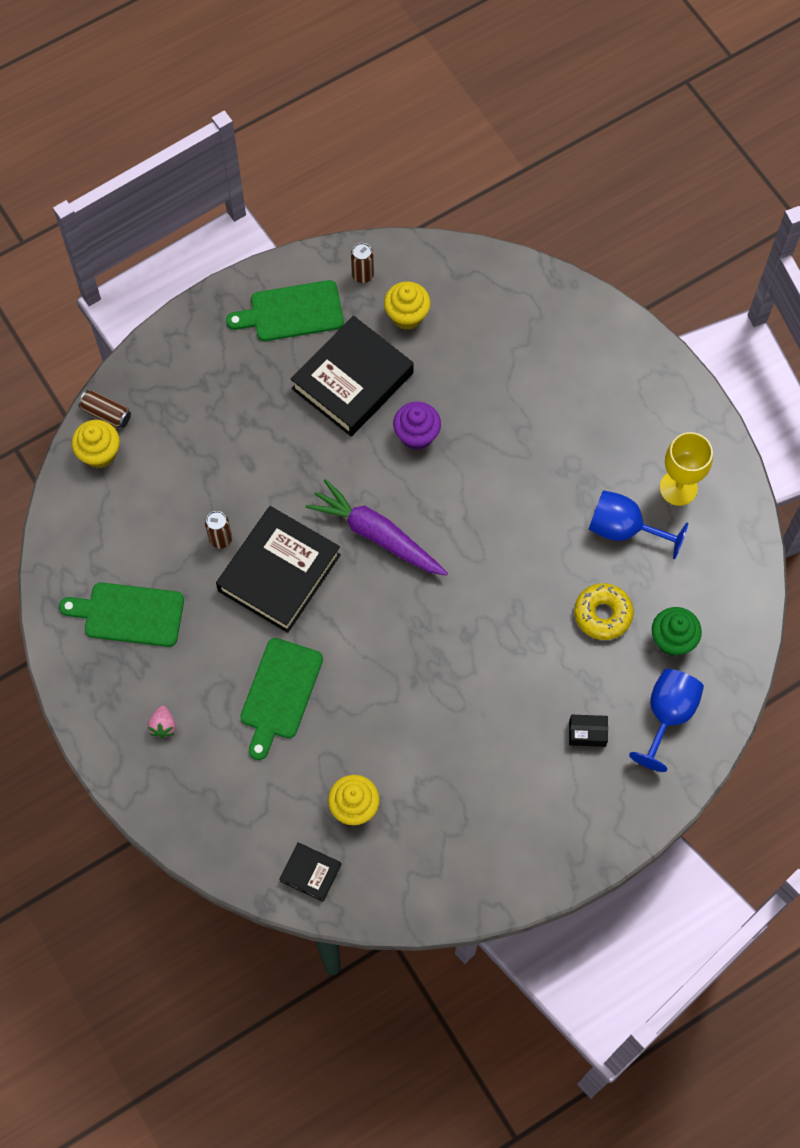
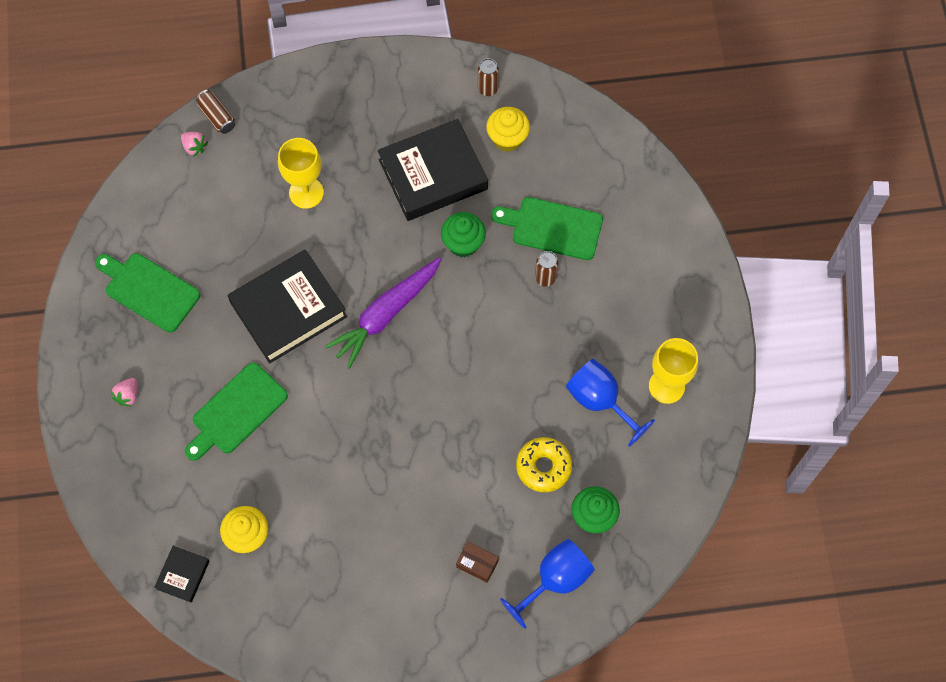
camera: 25 degrees right, 0 degrees up
yellow cupcake [72,420,120,468] -> pink strawberry [181,132,208,157]
brown can [205,511,232,549] -> brown can moved to [535,251,558,287]
green cutting board [226,280,344,341] -> green cutting board moved to [491,197,603,260]
black book [279,842,341,902] -> black book turned 60 degrees clockwise [154,546,210,603]
purple carrot [305,479,448,576] -> purple carrot turned 105 degrees counterclockwise [325,257,441,369]
purple cupcake [393,402,441,450] -> green cupcake [441,212,486,257]
black box [569,715,608,747] -> brown box [456,541,499,583]
none -> yellow goblet [278,138,324,209]

